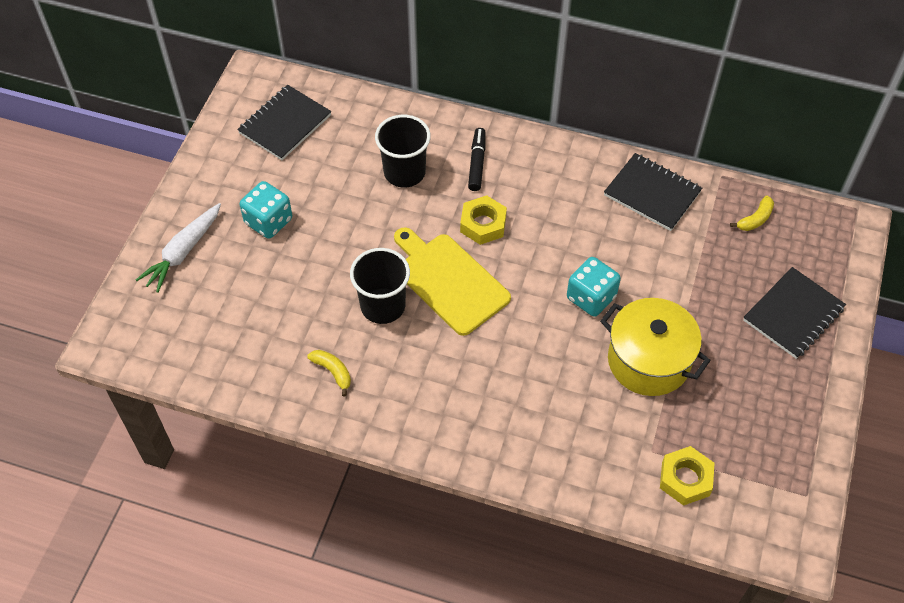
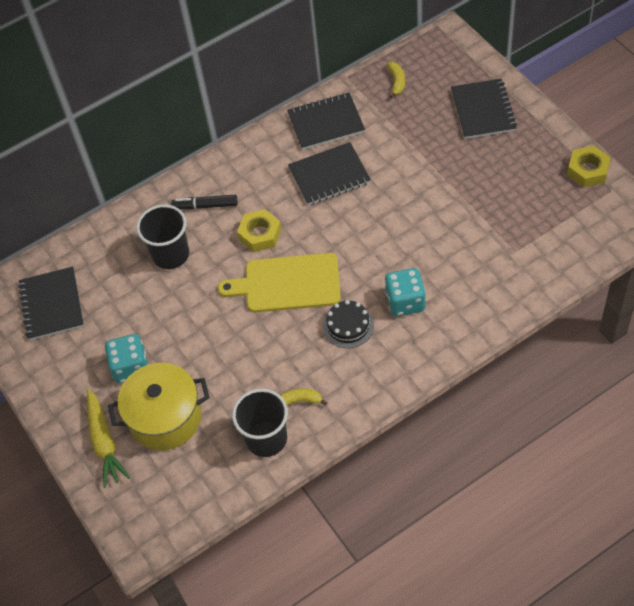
camera: 45 degrees left, 0 degrees up
white carrot [136,203,221,293] -> yellow carrot [87,389,130,488]
black cup [350,248,410,324] -> black cup moved to [232,389,288,457]
black marker [468,128,486,191] -> black marker turned 45 degrees counterclockwise [171,195,238,210]
turquoise dice [567,257,621,317] -> turquoise dice moved to [385,268,426,317]
yellow pot [600,298,711,396] -> yellow pot moved to [108,363,210,450]
yellow nut [660,446,715,506] -> yellow nut moved to [567,146,611,187]
none -> black notebook [288,142,371,205]
none -> black cake [323,300,374,348]

